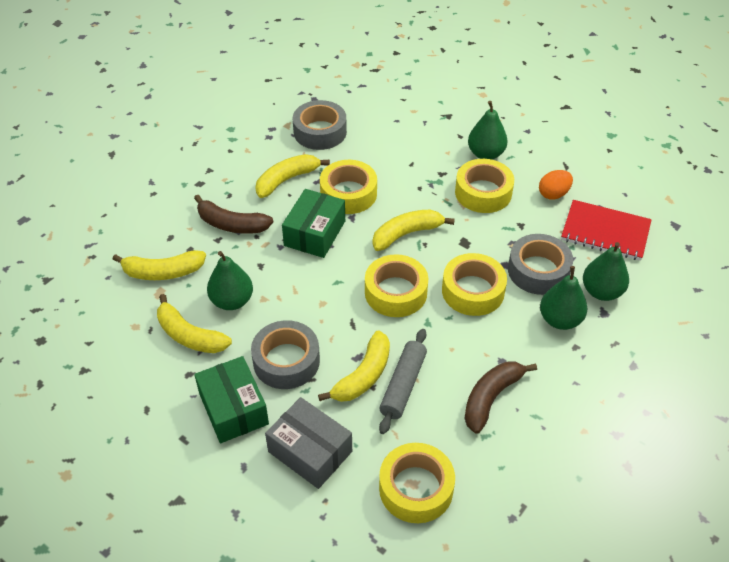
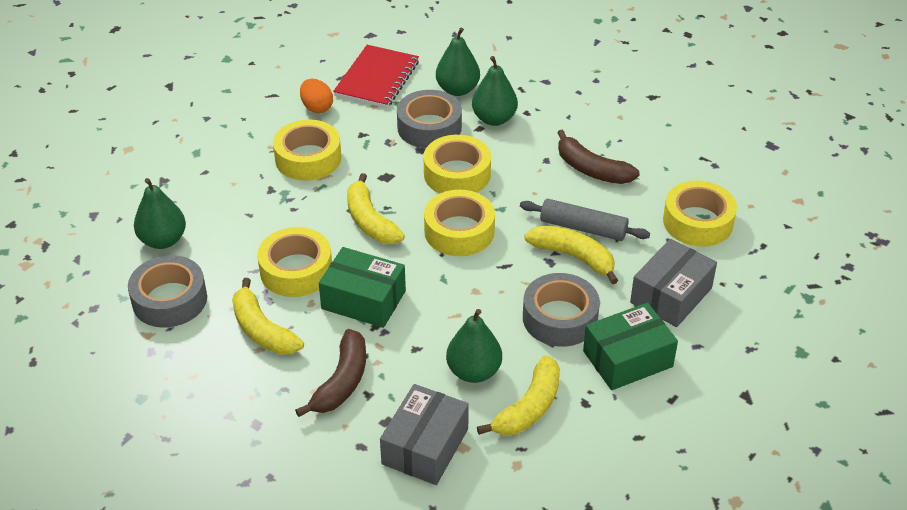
camera: 90 degrees left, 5 degrees down
yellow banana [113,250,206,280] -> grey box [380,384,469,485]
green pear [468,101,508,160] -> green pear moved to [134,178,186,249]

